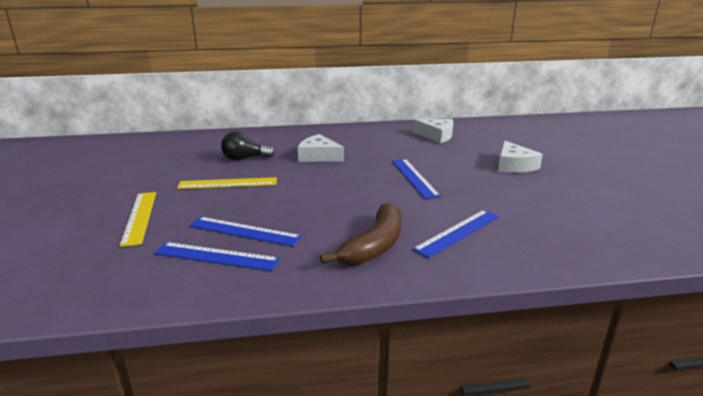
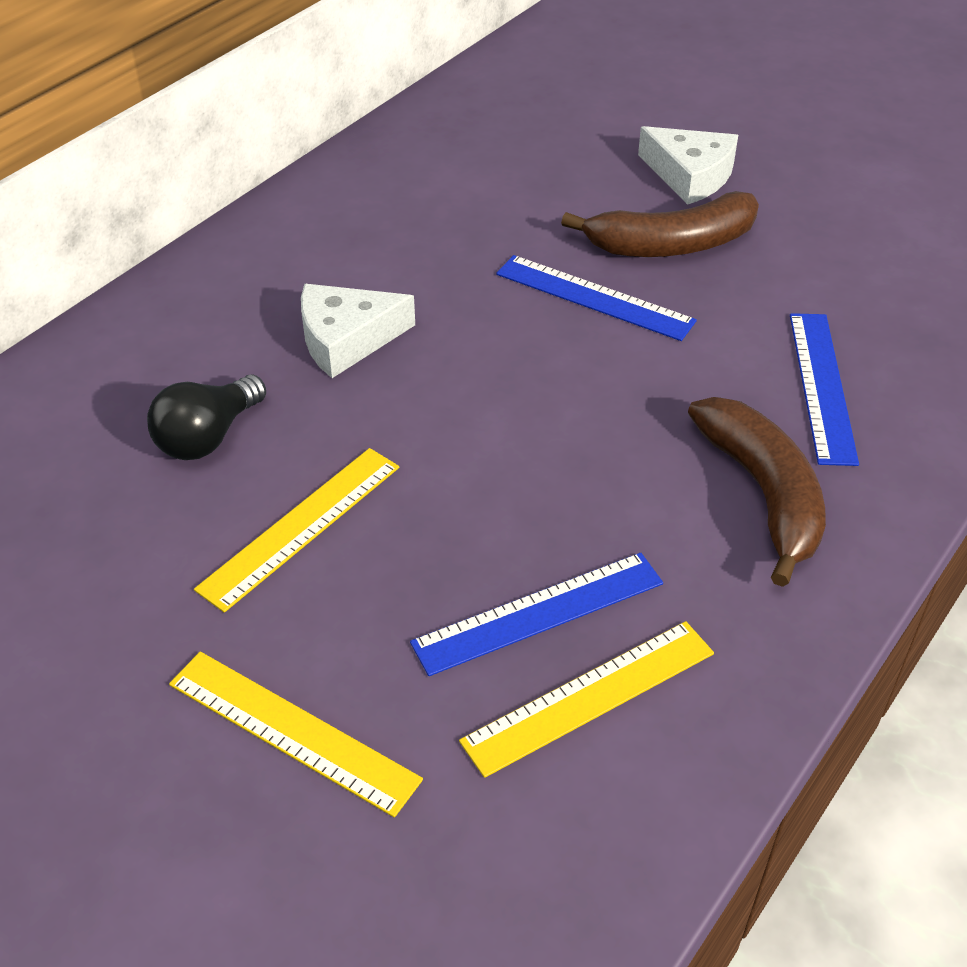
camera: 45 degrees left, 20 degrees up
blue ruler [154,242,280,271] -> yellow ruler [459,621,714,778]
white cheese [412,119,453,144] -> none
none -> brown banana [561,191,759,257]

